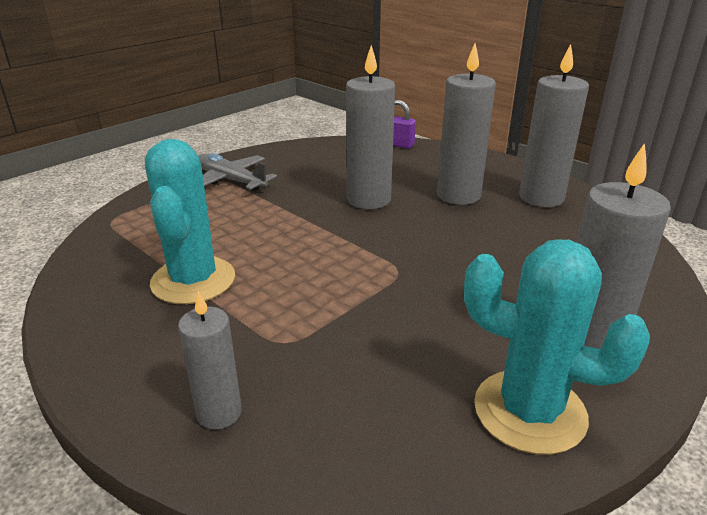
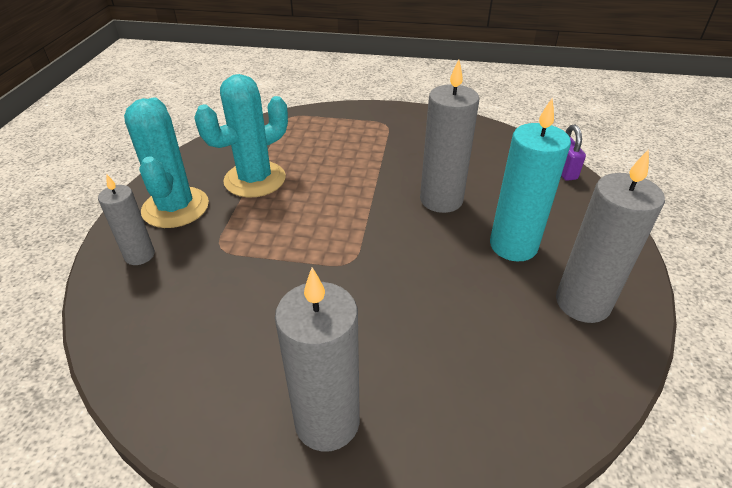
camera: 55 degrees right, 10 degrees up
grey plane [198,153,277,191] -> none
grey candle [437,43,496,205] -> turquoise candle [490,97,571,261]
turquoise cactus [464,239,650,455] -> turquoise cactus moved to [124,97,209,228]

